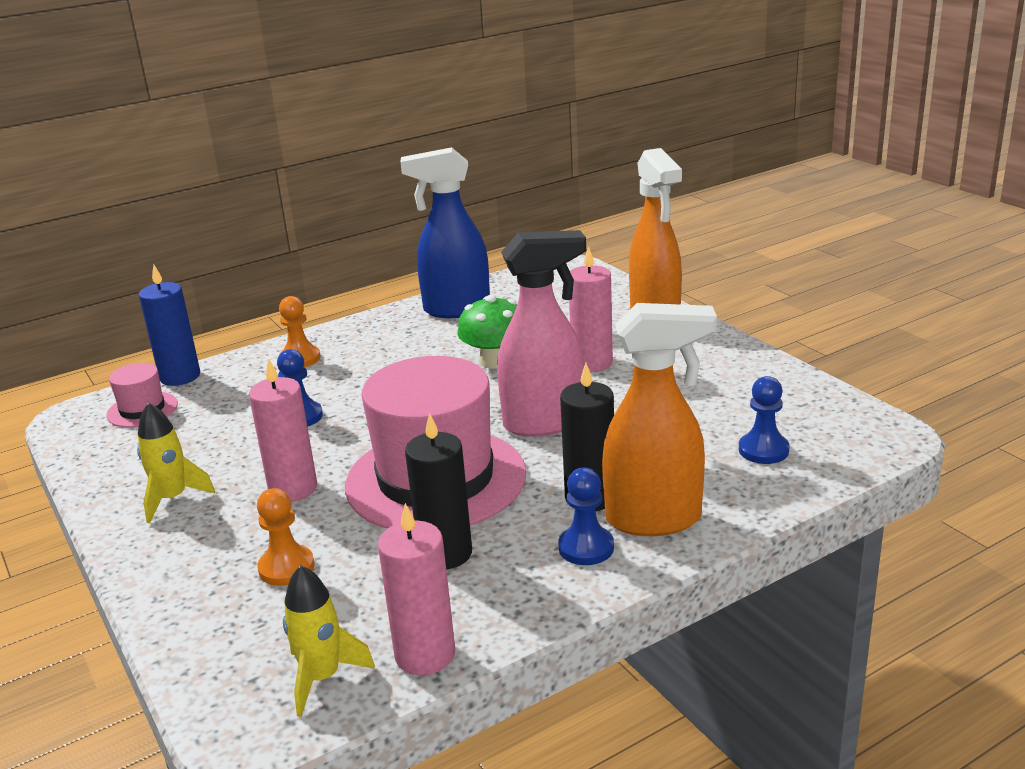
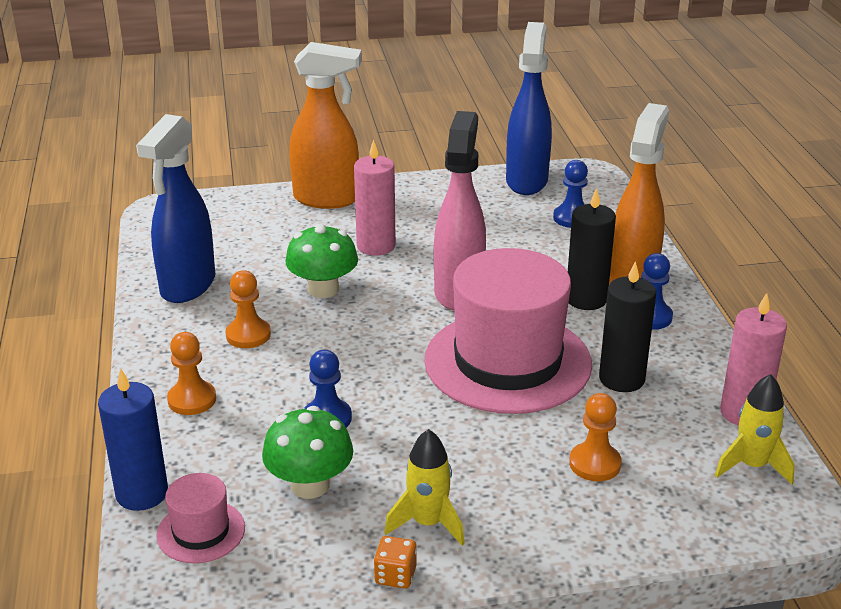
camera: 70 degrees left, 5 degrees up
pink candle [249,358,317,502] -> none
none -> orange pawn [226,270,271,348]
none -> green mushroom [262,406,353,499]
none -> orange dice [374,536,417,589]
none -> blue spray bottle [506,22,552,195]

